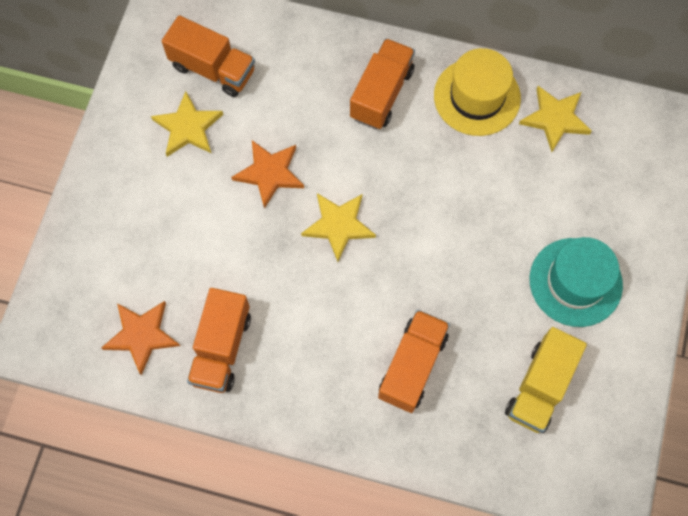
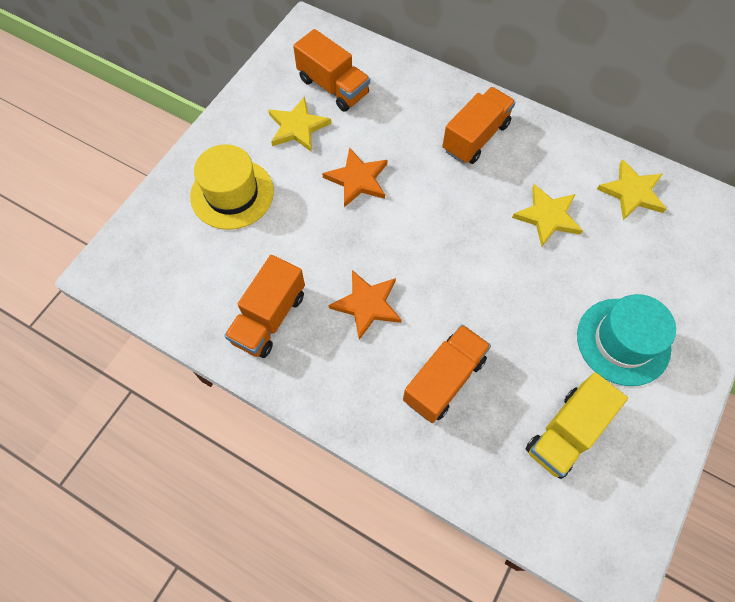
camera: 15 degrees right, 5 degrees down
orange star [101,301,180,375] -> orange star moved to [329,270,401,340]
yellow star [301,193,376,262] -> yellow star moved to [512,184,583,247]
yellow hat [434,48,521,136] -> yellow hat moved to [190,144,274,230]

